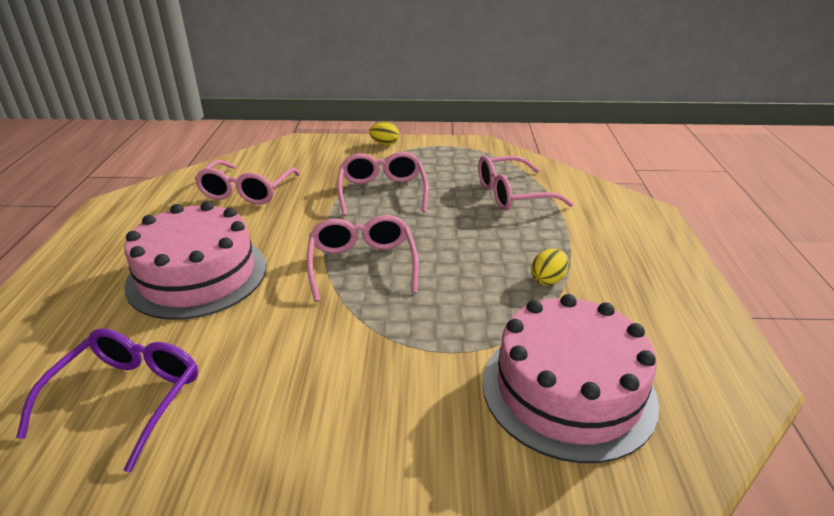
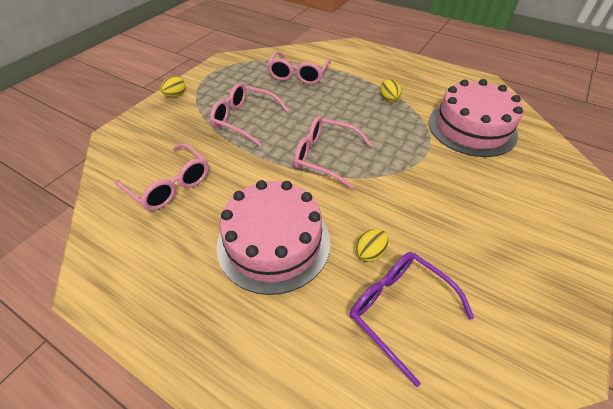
camera: 60 degrees left, 15 degrees up
none -> yellow egg [355,229,389,262]

